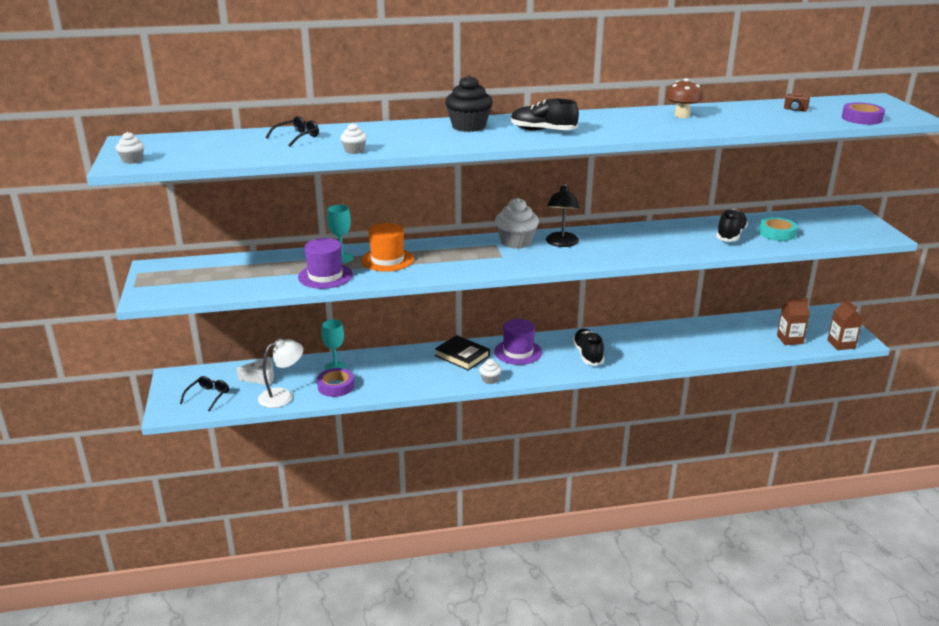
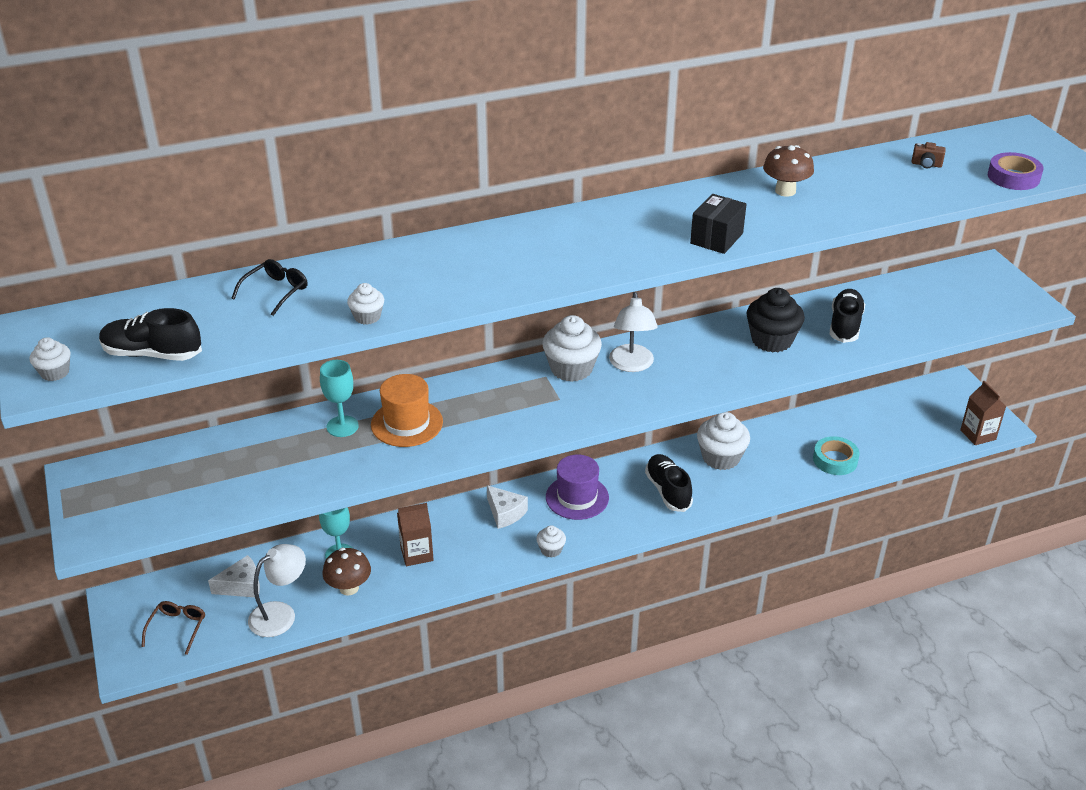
camera: 10 degrees left, 10 degrees up
black glasses [180,376,229,411] -> brown glasses [141,601,205,655]
purple hat [298,238,353,289] -> none
purple tape [317,368,354,397] -> brown mushroom [323,548,371,596]
black book [435,335,490,371] -> white cheese [487,485,528,529]
black cupcake [445,75,493,132] -> black cupcake moved to [746,288,805,352]
black shoe [511,99,579,130] -> black shoe moved to [99,308,202,361]
black lamp [546,183,579,247] -> white lamp [609,292,658,372]
turquoise tape [759,217,797,241] -> turquoise tape moved to [813,436,860,475]
brown carton [777,298,810,345] -> brown carton moved to [397,503,434,566]
none -> black box [690,194,746,254]
none -> white cupcake [697,412,750,470]

